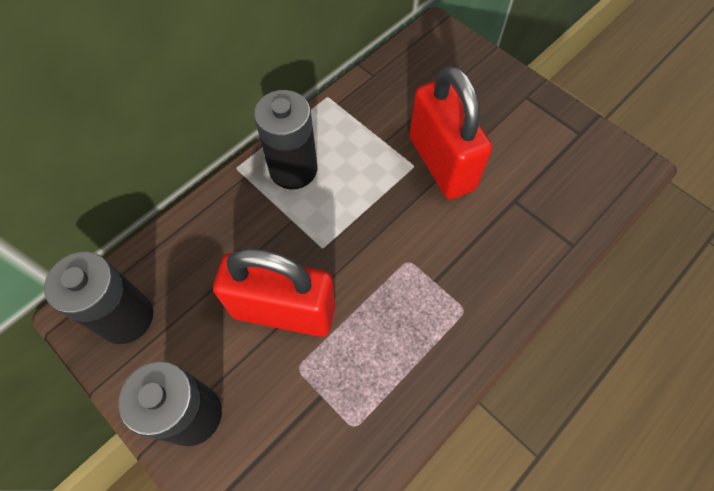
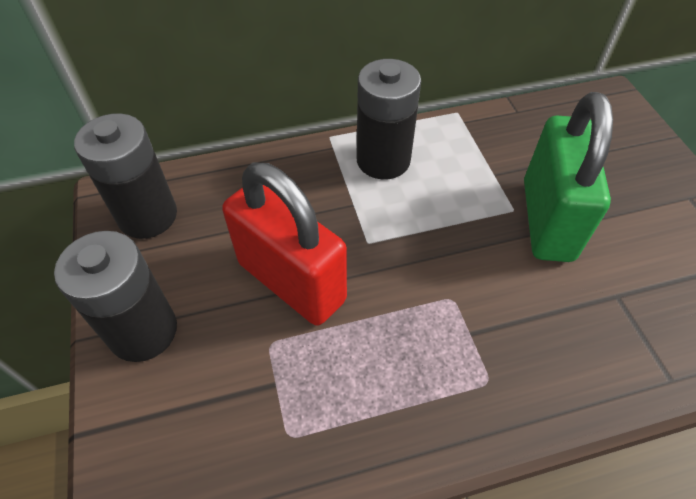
camera: 30 degrees right, 10 degrees down
red padlock [409,66,492,199] -> green padlock [524,92,613,262]

